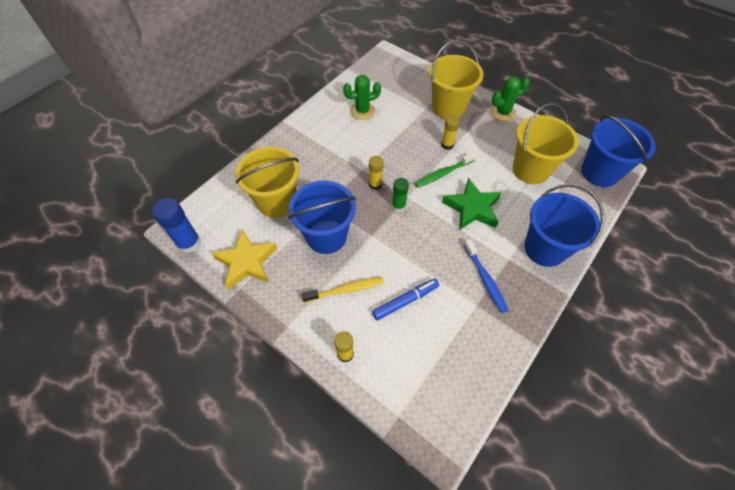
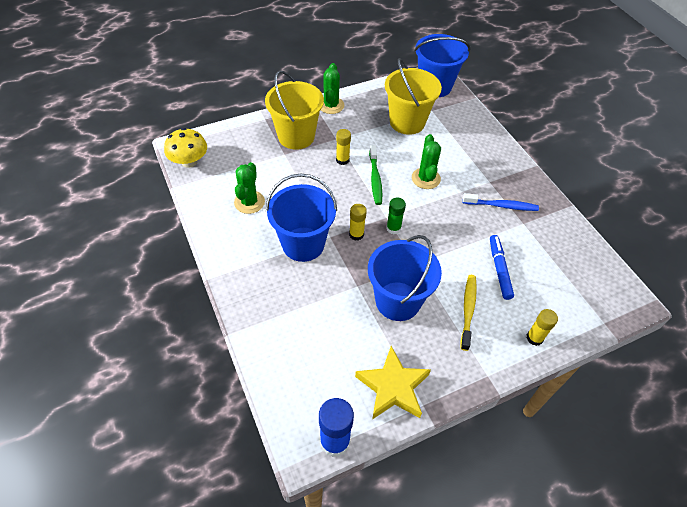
camera: 65 degrees left, 5 degrees down
yellow bucket [235,147,300,218] -> none
green star [442,178,502,230] -> green cactus [412,134,441,189]
blue bucket [524,184,605,267] -> blue bucket moved to [266,173,337,262]
none -> yellow mushroom [164,128,207,168]

